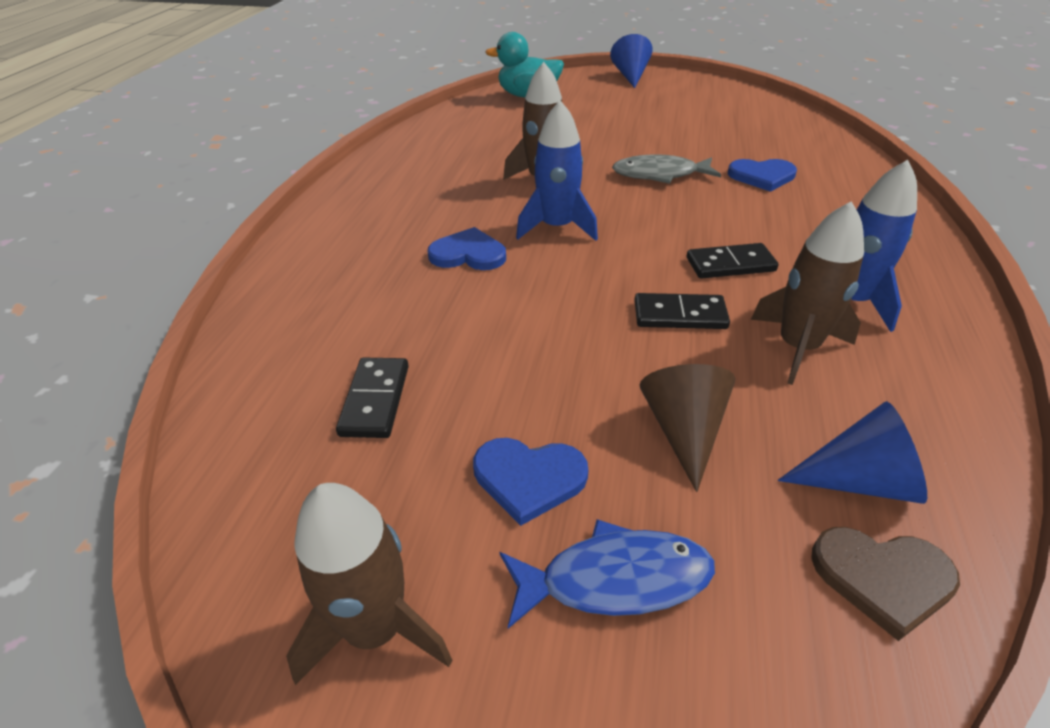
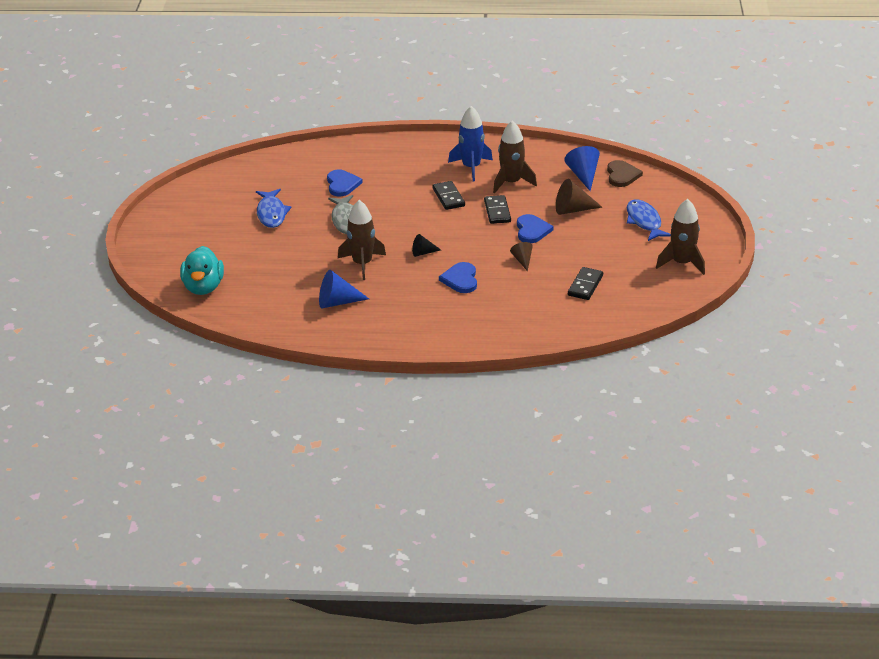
camera: 100 degrees left, 5 degrees down
black domino [336,358,409,438] -> black domino turned 60 degrees counterclockwise [568,267,603,300]
blue heart [473,438,588,526] -> blue heart moved to [517,214,554,243]
blue rocket [516,100,598,241] -> black cone [412,234,441,257]
blue cone [610,34,653,88] -> blue cone moved to [319,270,369,309]
none -> blue fish [256,189,292,228]
none -> brown cone [510,242,533,271]

